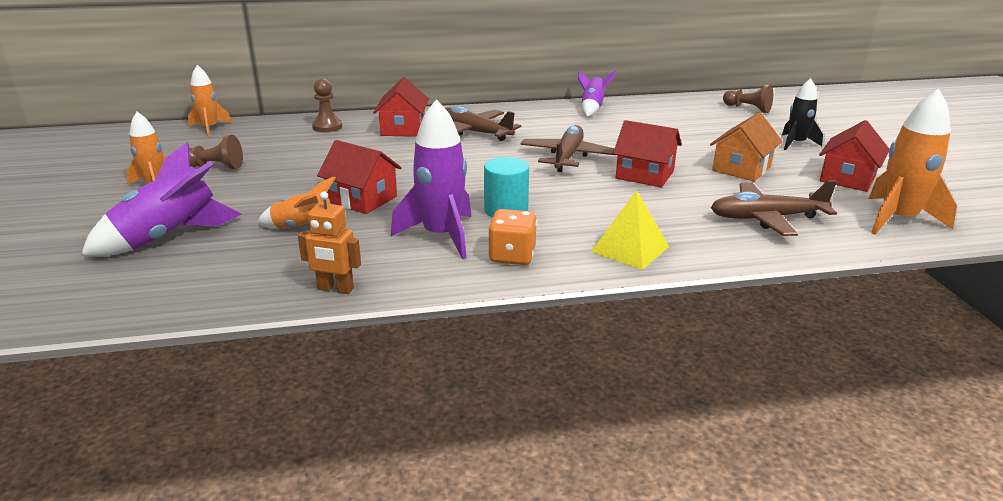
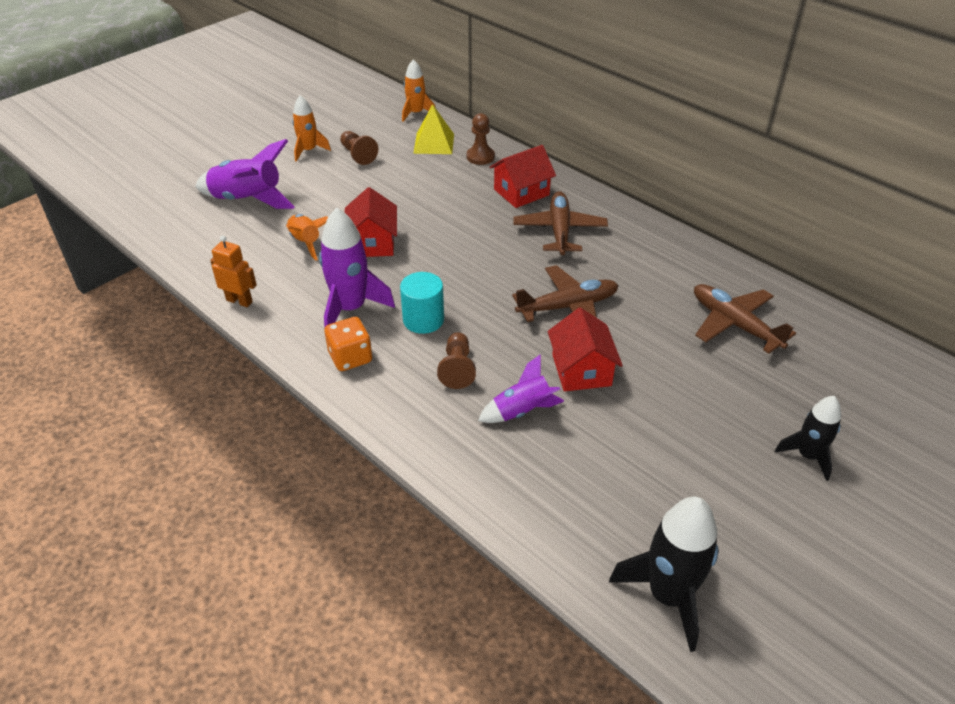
camera: 55 degrees right, 15 degrees up
orange robot [298,191,361,294] -> orange robot turned 135 degrees clockwise [210,236,257,307]
purple rocket [578,71,616,117] -> purple rocket moved to [478,354,564,423]
yellow pyramid [591,190,669,270] -> yellow pyramid moved to [413,104,454,154]
orange house [710,112,783,181] -> none
brown plane [711,180,837,236] -> brown plane moved to [694,284,796,354]
brown pawn [723,85,773,113] -> brown pawn moved to [437,332,476,389]
red house [819,120,889,192] -> none
orange rocket [869,89,957,234] -> black rocket [609,497,718,652]

